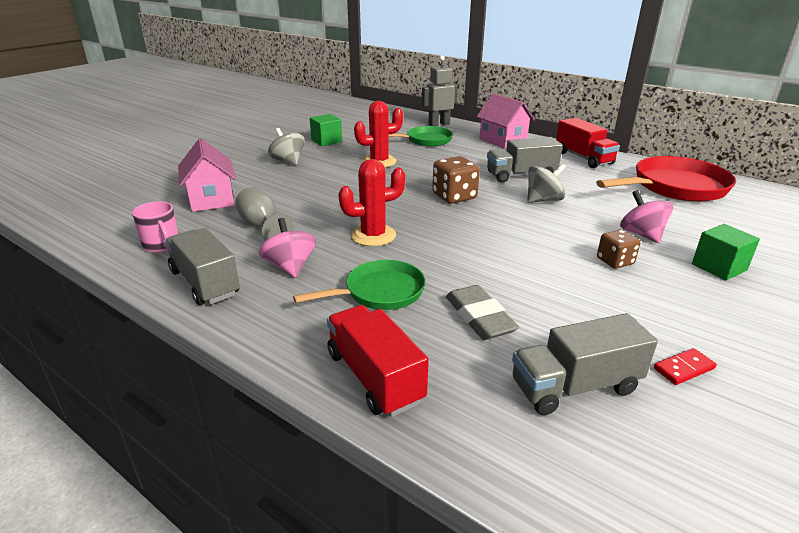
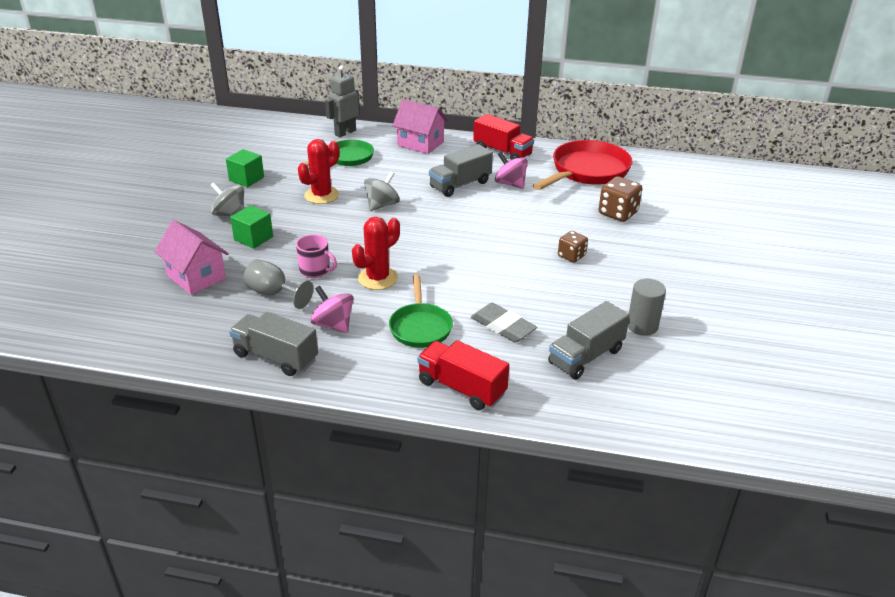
camera: 25 degrees left, 5 degrees up
pink mug [132,201,179,253] -> pink mug moved to [296,234,337,278]
green pan [293,260,426,310] -> green pan turned 135 degrees clockwise [389,274,453,348]
brown dice [432,156,480,204] -> brown dice moved to [599,176,642,222]
grey spinning top [527,164,566,203] -> grey spinning top moved to [364,172,400,211]
pink spinning top [620,190,673,243] -> pink spinning top moved to [495,152,528,189]
red domino [654,348,716,385] -> grey cylinder [628,279,666,336]
green cube [692,224,760,281] -> green cube moved to [230,205,273,249]

